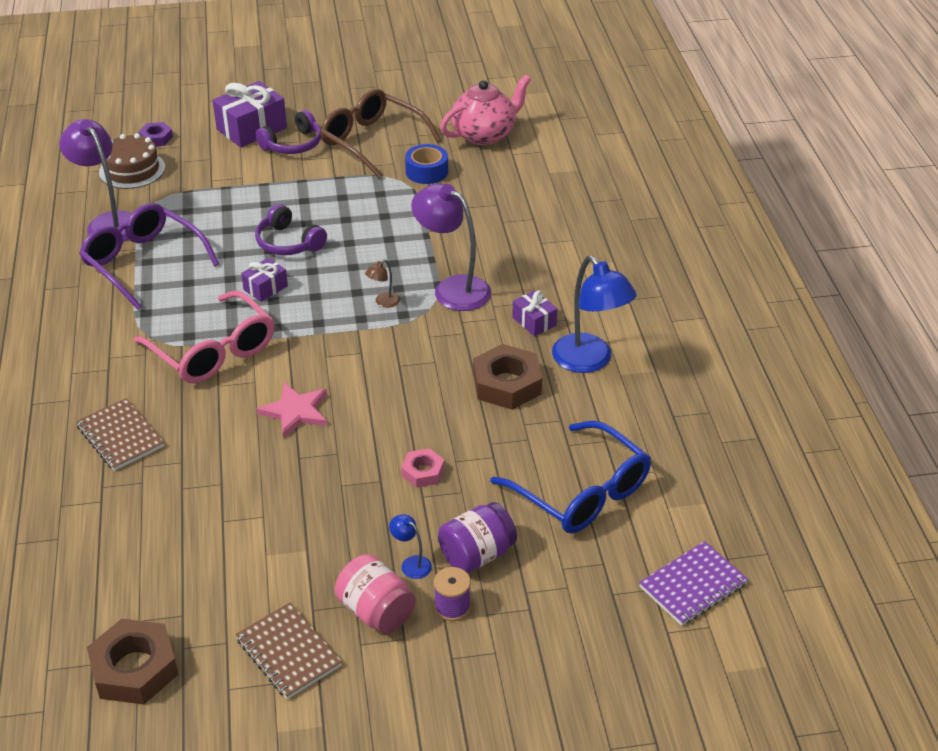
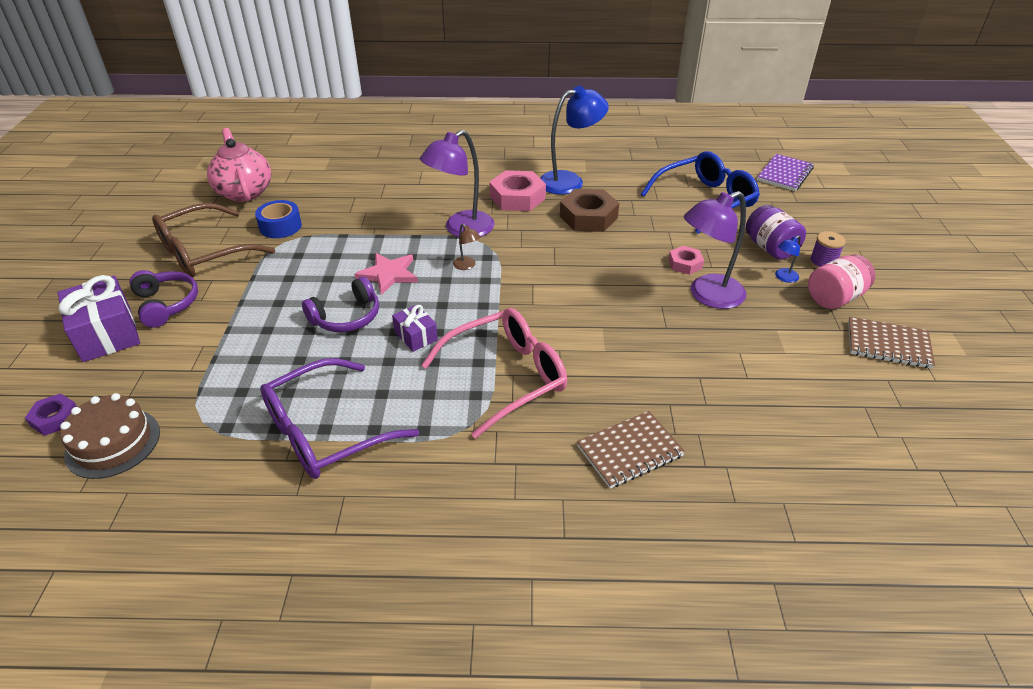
camera: 80 degrees left, 0 degrees up
purple lamp [59,119,132,241] -> purple lamp moved to [684,191,746,309]
brown nut [87,619,178,705] -> none
brown notebook [235,602,342,699] -> brown notebook turned 45 degrees clockwise [848,317,935,369]
pink star [256,383,328,438] -> pink star moved to [354,253,418,295]
purple gift [512,290,557,336] -> pink nut [489,170,546,211]
purple notebook [639,541,748,626] -> purple notebook turned 60 degrees clockwise [757,154,814,191]

